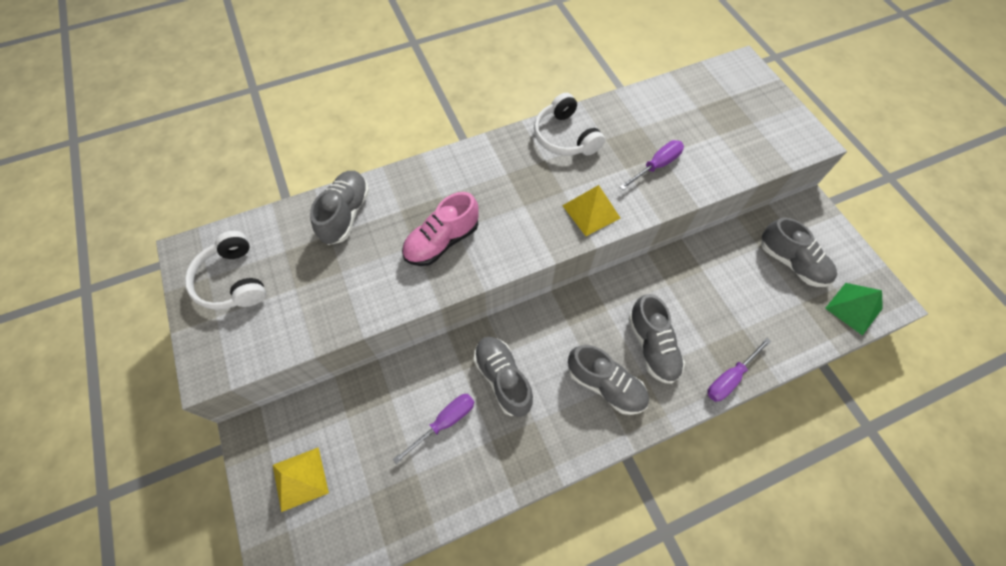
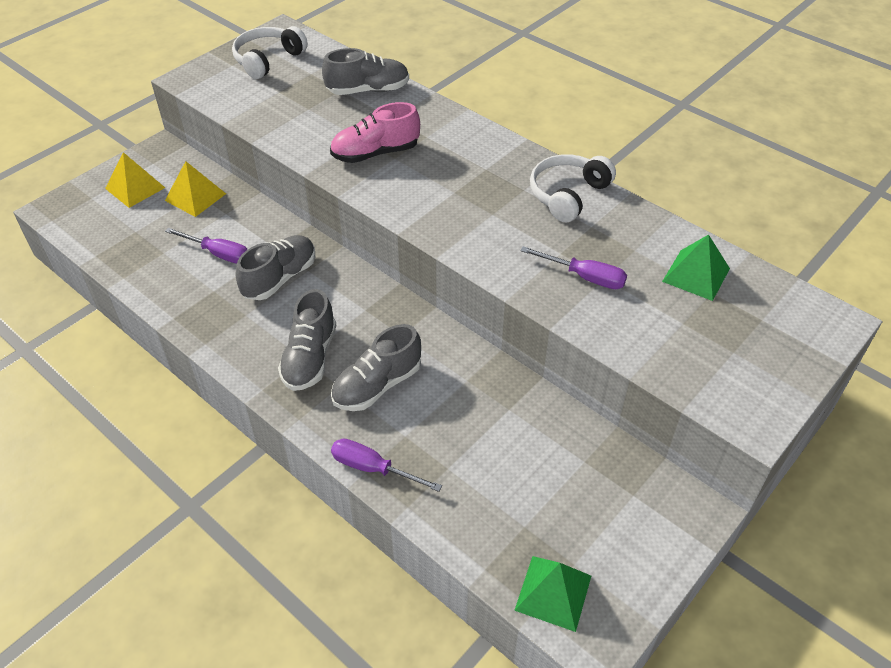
camera: 65 degrees right, 15 degrees down
pink shoe [402,192,479,266] -> pink shoe turned 45 degrees counterclockwise [330,102,420,163]
yellow pyramid [562,185,620,236] -> yellow pyramid moved to [165,161,226,217]
grey shoe [761,217,837,287] -> none
none -> green pyramid [662,234,730,301]

